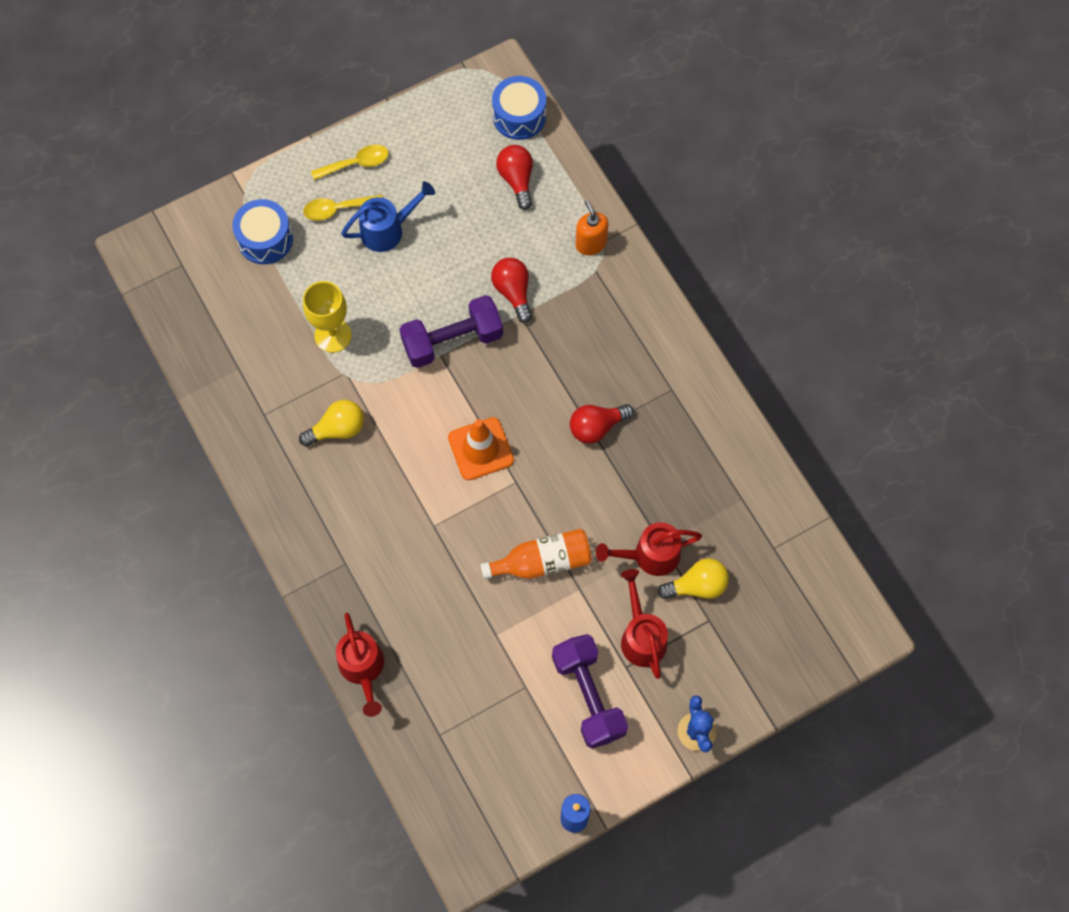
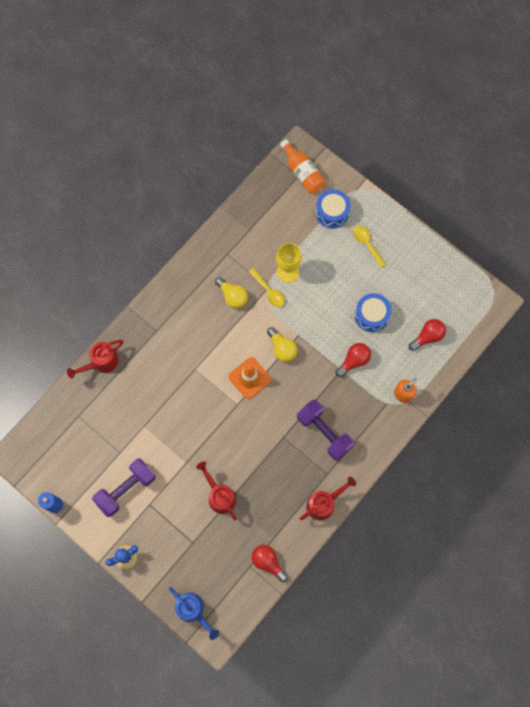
camera: 70 degrees right, 5 degrees up
yellow spoon [311,145,389,180] -> yellow spoon moved to [249,268,285,307]
blue watering can [341,181,435,252] -> blue watering can moved to [169,587,219,640]
purple dumbbell [399,295,503,368] -> purple dumbbell moved to [297,400,354,461]
orange bottle [480,529,592,579] -> orange bottle moved to [280,140,325,194]
blue drum [492,76,546,140] -> blue drum moved to [355,293,391,332]
red light bulb [570,404,634,444] -> red light bulb moved to [251,545,288,582]
red watering can [621,569,668,679] -> red watering can moved to [300,477,356,520]
yellow light bulb [657,558,729,599] -> yellow light bulb moved to [267,327,297,362]

